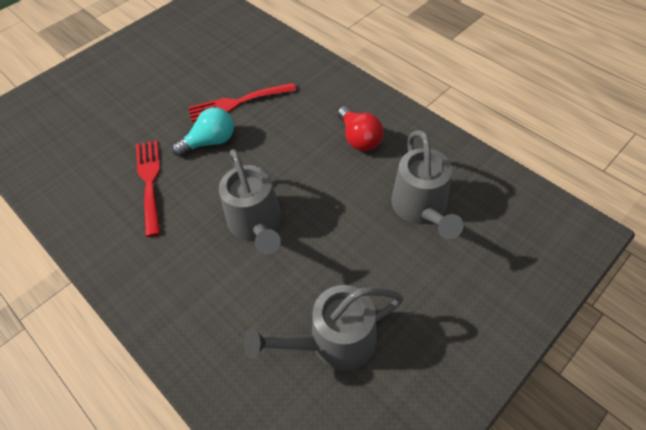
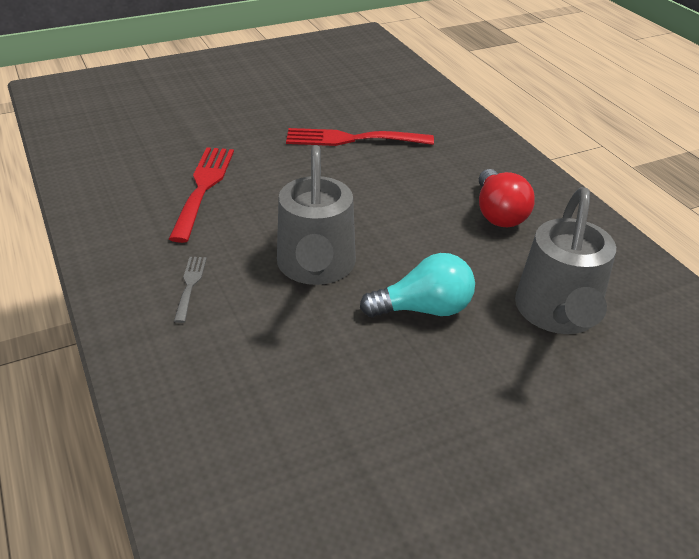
camera: 15 degrees right, 15 degrees down
turquoise light bulb [172,107,234,157] -> turquoise light bulb moved to [360,253,475,317]
grey watering can [244,285,403,370] -> none
none -> grey fork [174,257,207,323]

